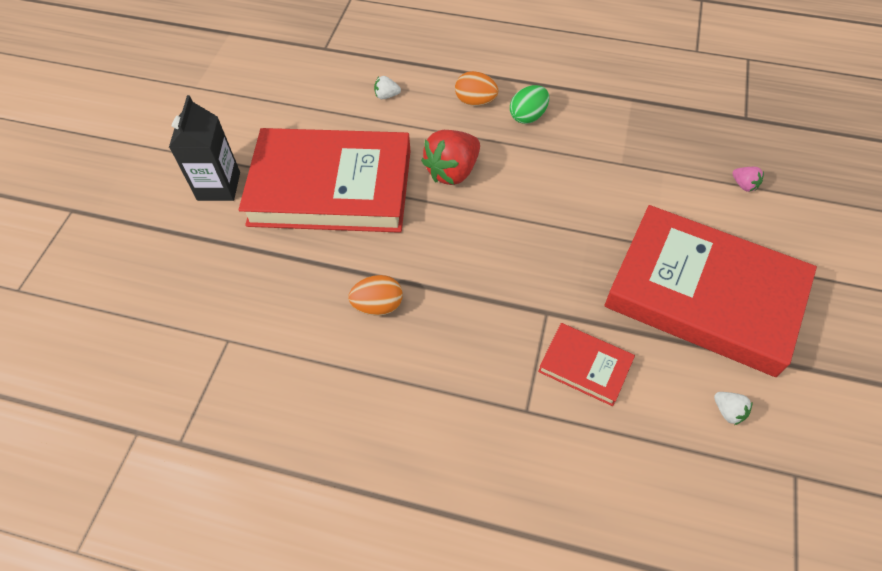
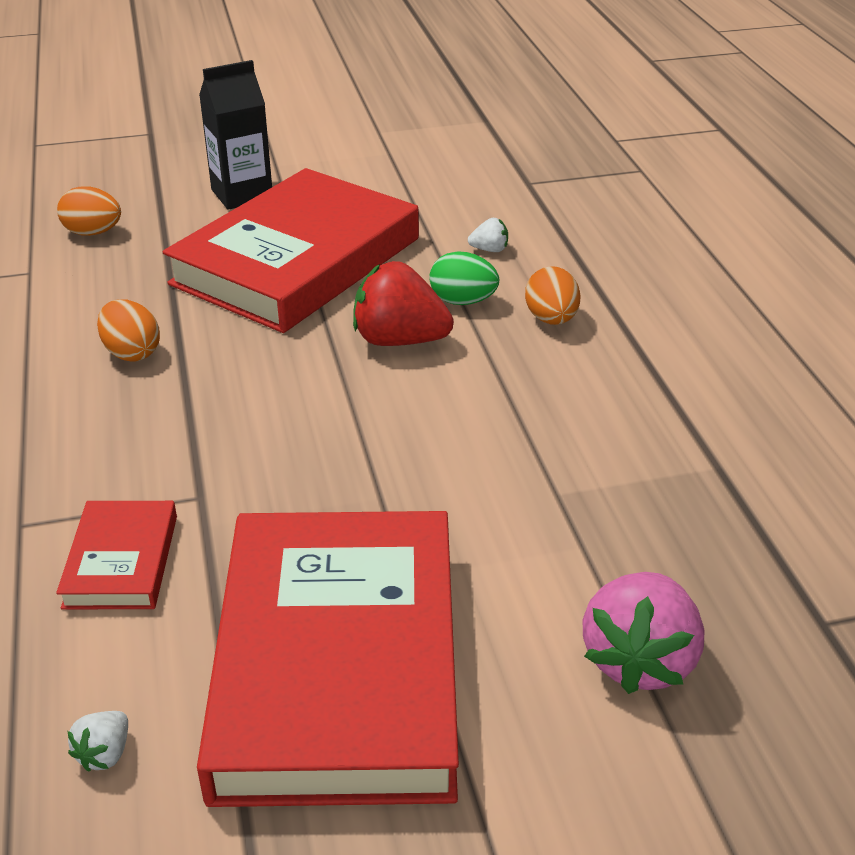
camera: 60 degrees right, 20 degrees down
red book [239,128,411,233] -> red book turned 60 degrees clockwise [163,168,419,333]
white strawberry [374,76,401,99] -> white strawberry turned 120 degrees clockwise [468,218,508,252]
green egg [510,85,549,124] -> green egg moved to [429,251,499,305]
pink strawberry [732,167,764,192] -> pink strawberry [583,572,705,694], size x2.19
none -> orange egg [57,187,121,236]

